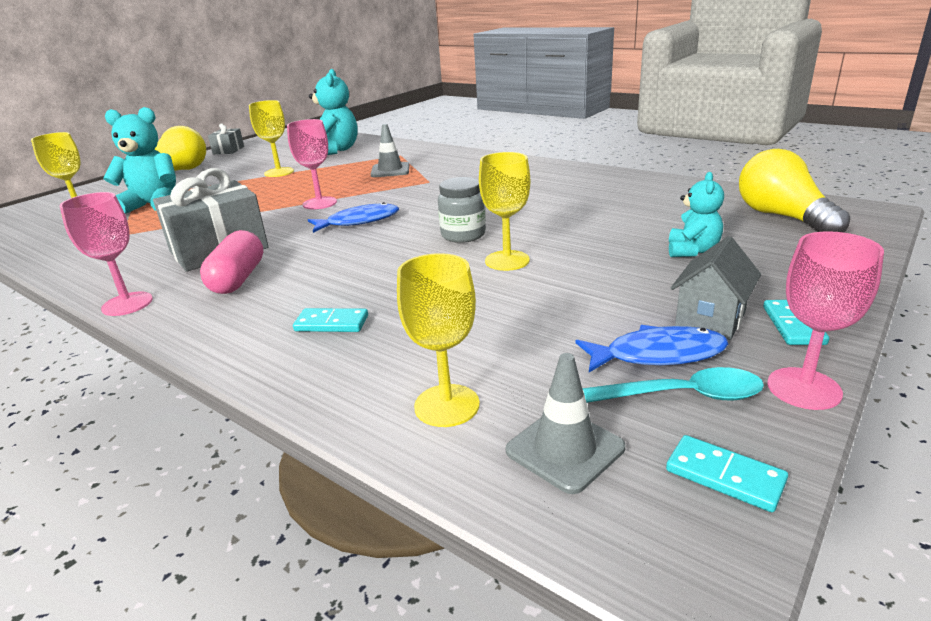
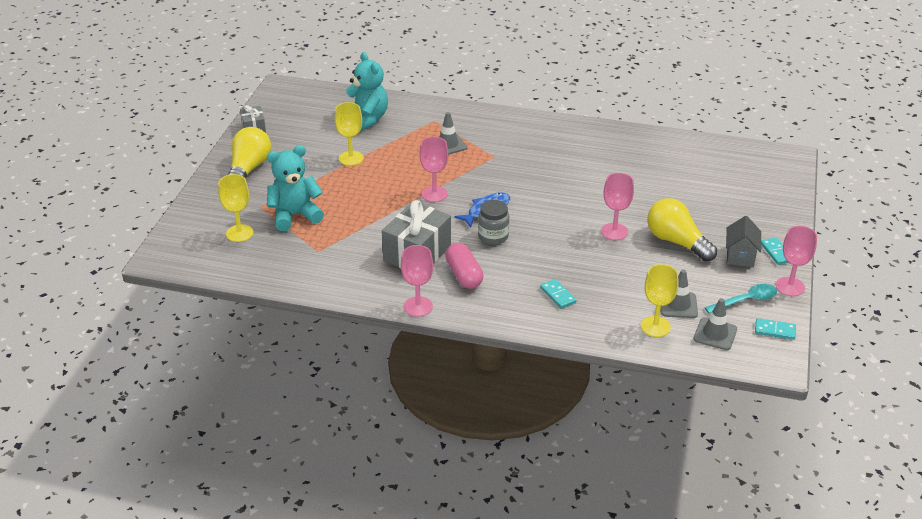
camera: 25 degrees left, 10 degrees up
turquoise domino [293,308,368,332] -> turquoise domino turned 75 degrees clockwise [540,279,576,309]
grey jar [438,177,486,243] -> grey jar moved to [478,200,509,245]
yellow goblet [479,152,530,271] -> pink goblet [601,173,634,240]
blue fish [576,325,729,372] -> none
turquoise teddy bear [669,172,724,257] -> none
yellow light bulb [739,149,850,233] -> yellow light bulb moved to [647,198,717,262]
none -> grey traffic cone [660,269,698,318]

